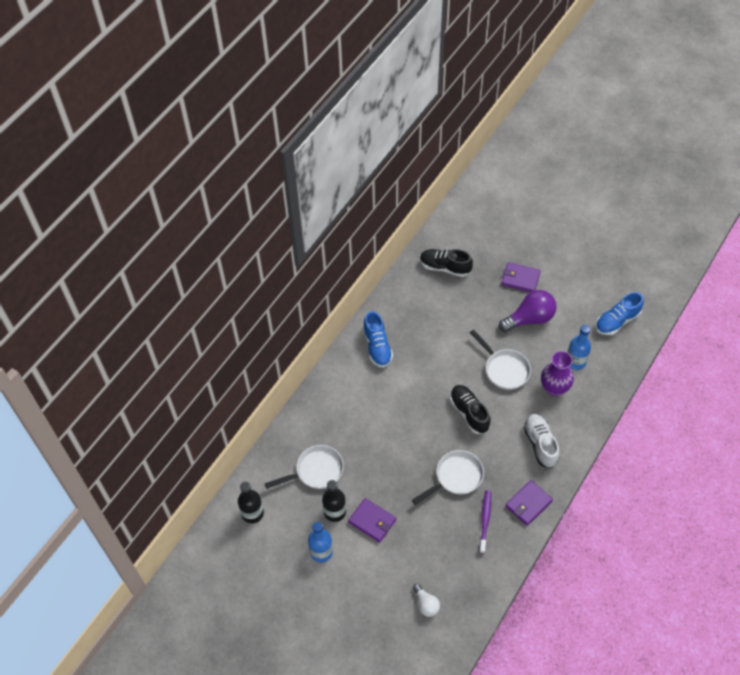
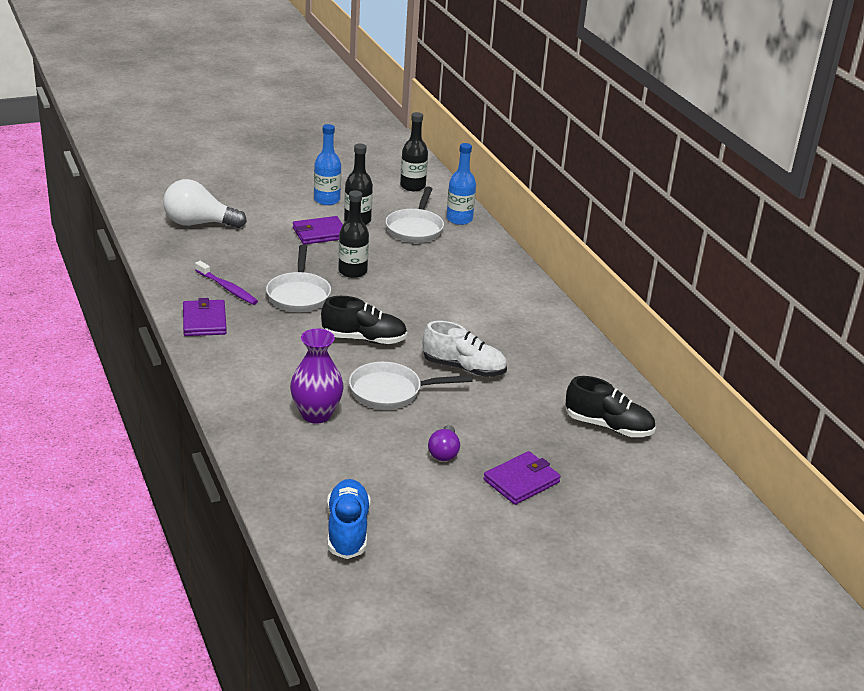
camera: 120 degrees right, 25 degrees down
blue shoe [363,311,393,368] -> none
white light bulb [413,584,440,617] -> white light bulb [163,179,247,228], size x1.84
black shoe [420,249,473,277] -> black shoe turned 60 degrees clockwise [565,376,656,437]
purple light bulb [499,290,557,332] -> purple light bulb [428,425,460,461], size x0.54
white shoe [524,414,559,468] -> white shoe moved to [423,321,507,377]
blue bottle [567,325,591,370] -> blue bottle moved to [446,143,476,225]
none -> black bottle [338,190,369,278]

